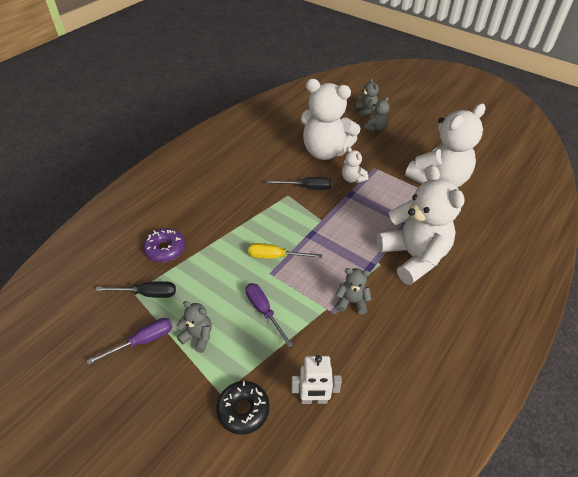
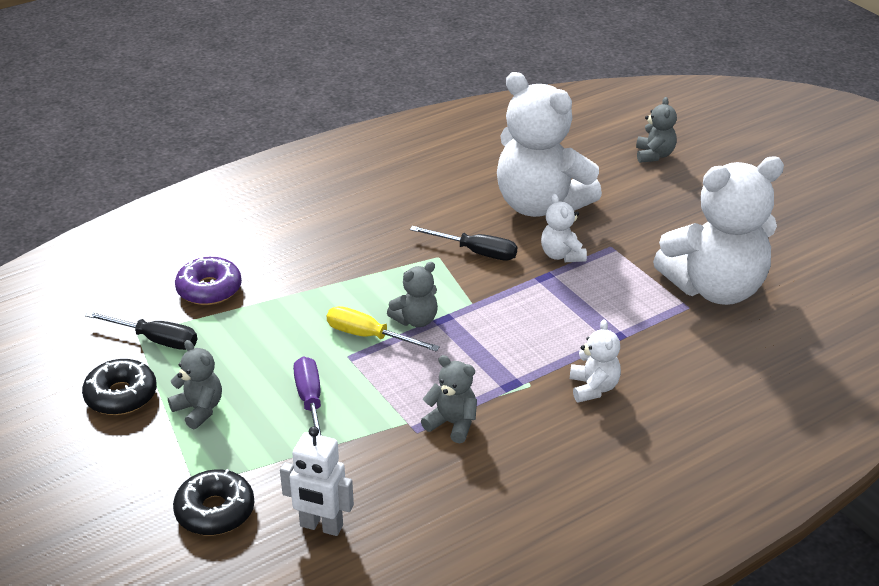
camera: 20 degrees right, 10 degrees down
purple screwdriver [87,318,172,365] -> black donut [82,359,157,415]
grey teddy bear [364,97,390,131] -> grey teddy bear moved to [387,262,438,327]
white teddy bear [377,165,465,285] -> white teddy bear [570,319,621,403], size x0.44

